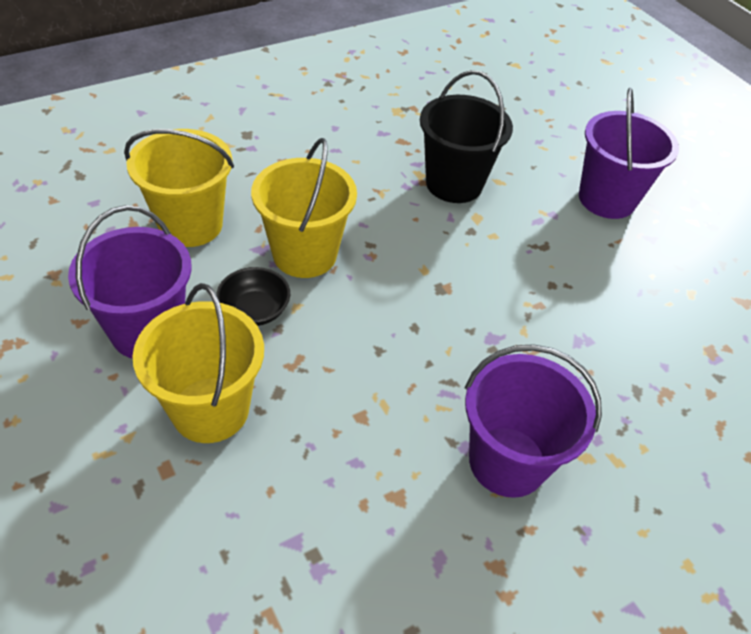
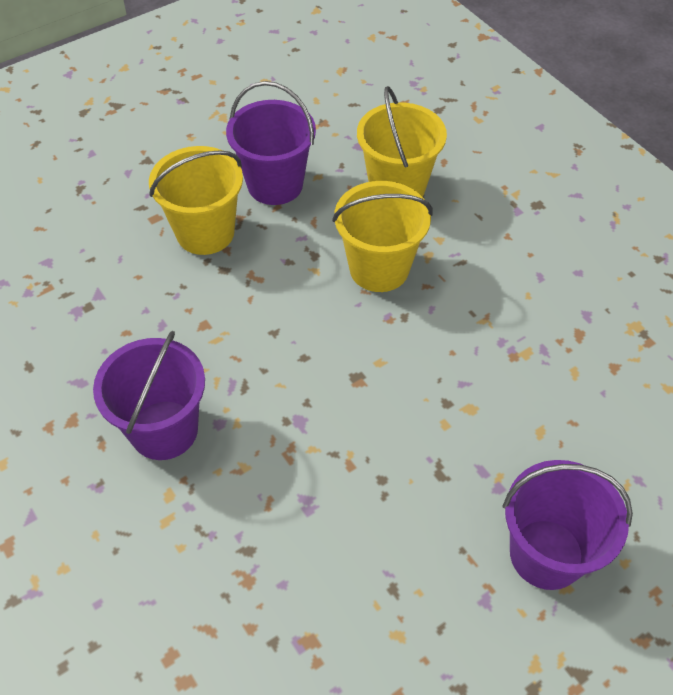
camera: 90 degrees right, 5 degrees up
black bowl [216,267,290,326] -> none
black bucket [420,70,513,203] -> none

